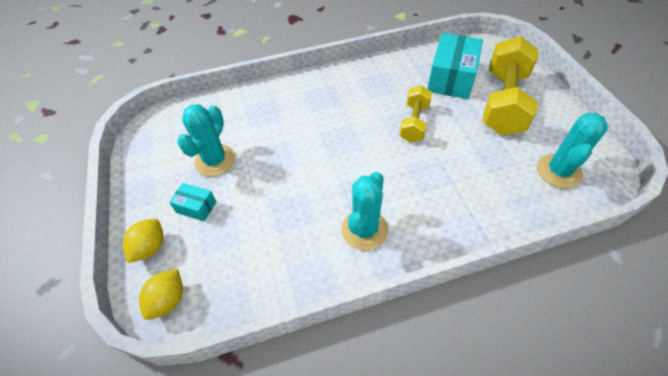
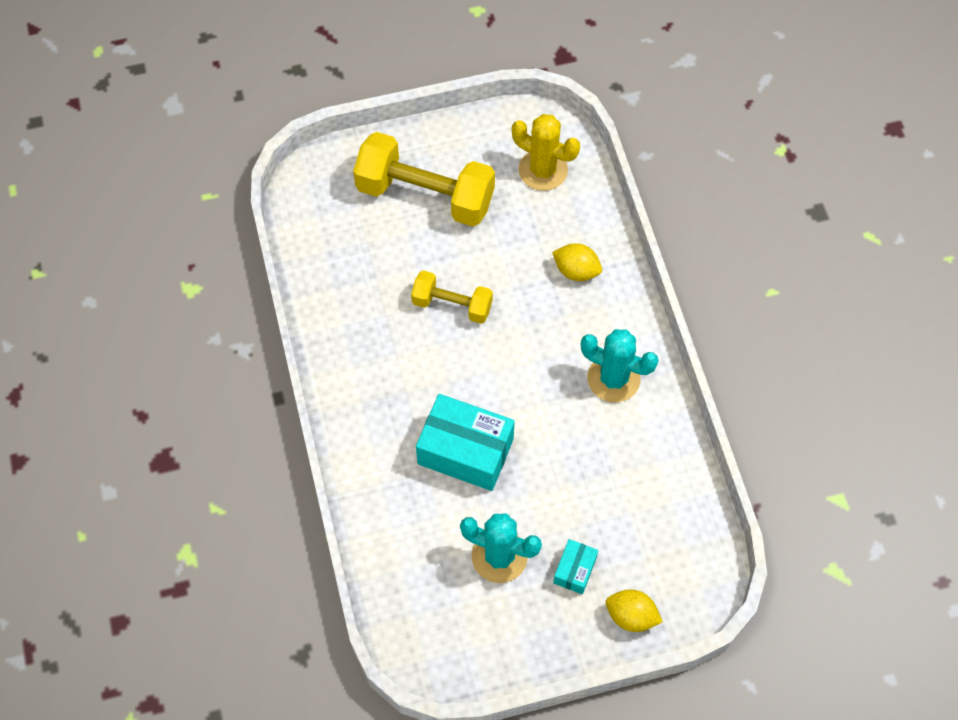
camera: 90 degrees left, 10 degrees up
yellow lemon [139,269,183,320] -> yellow lemon moved to [552,243,602,281]
turquoise box [427,33,483,99] -> turquoise box moved to [416,394,515,491]
turquoise cactus [537,113,608,188] -> yellow cactus [512,114,580,191]

